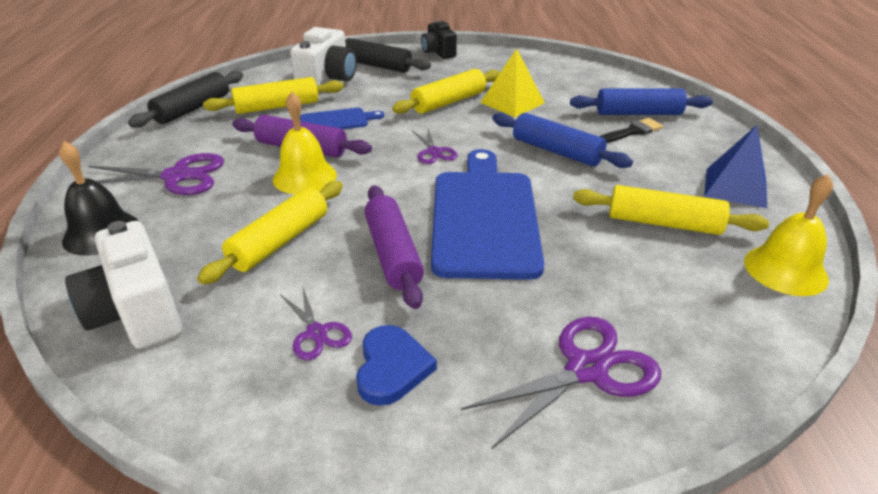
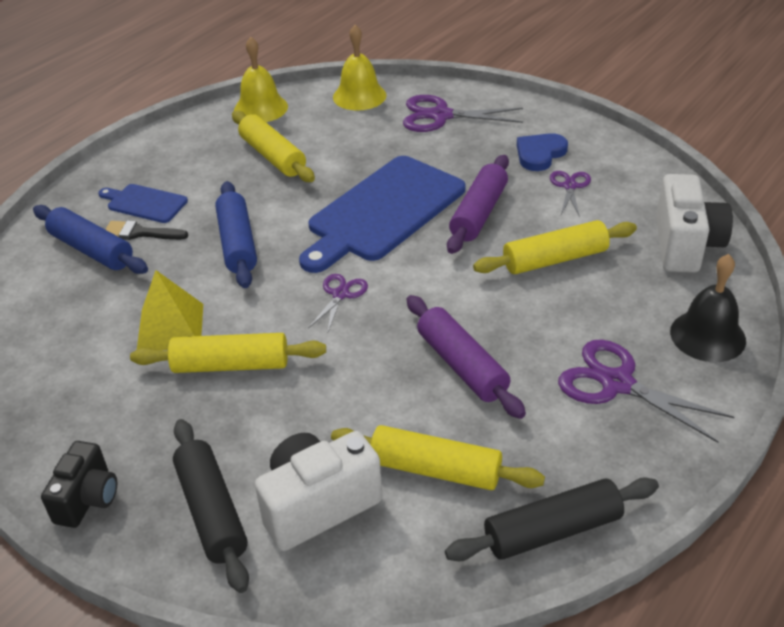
camera: 140 degrees left, 5 degrees up
yellow bell [273,92,337,194] -> yellow bell moved to [333,25,387,111]
blue cutting board [300,108,384,129] -> blue cutting board moved to [98,184,188,223]
blue pyramid [704,125,767,208] -> none

